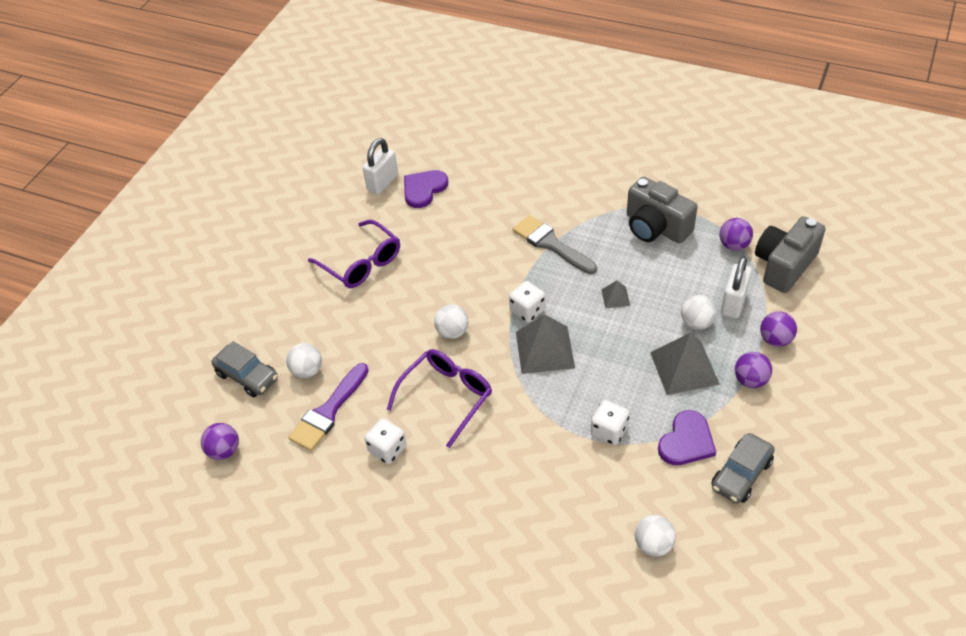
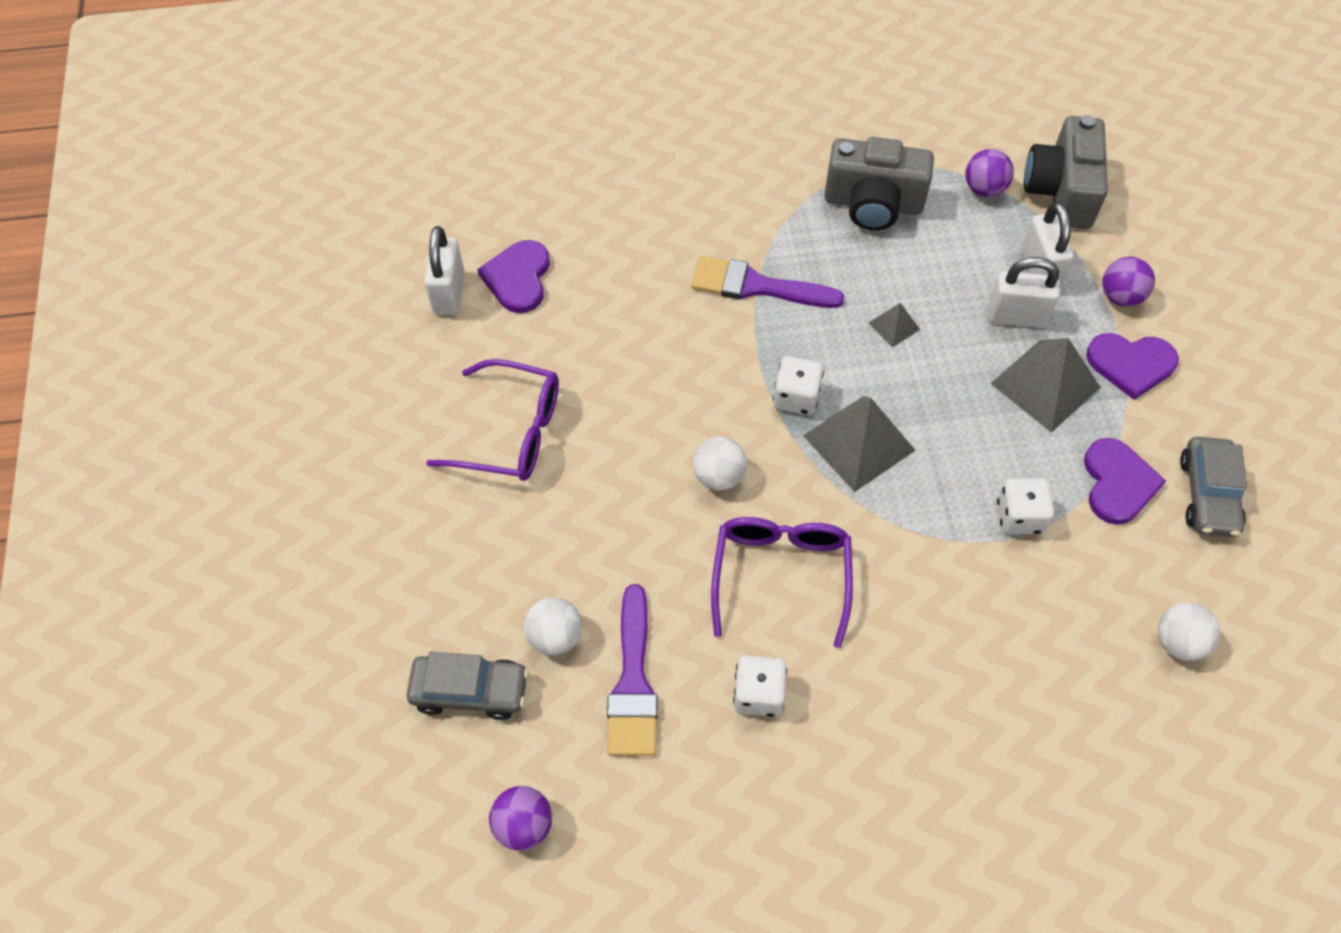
camera: 35 degrees left, 10 degrees up
grey brush [513,215,597,274] -> purple brush [692,256,844,308]
white ball [681,295,716,330] -> white padlock [988,257,1060,328]
purple ball [735,352,772,388] -> purple heart [1086,333,1179,400]

